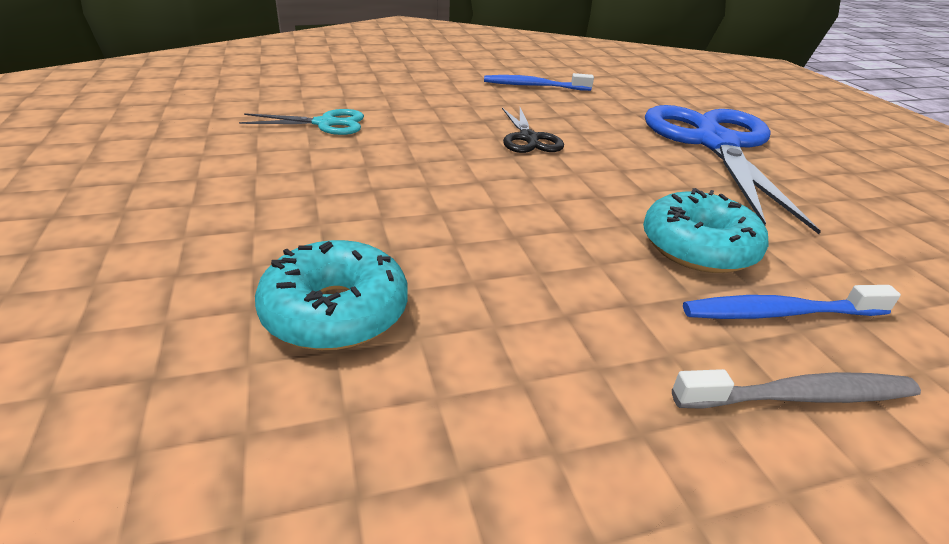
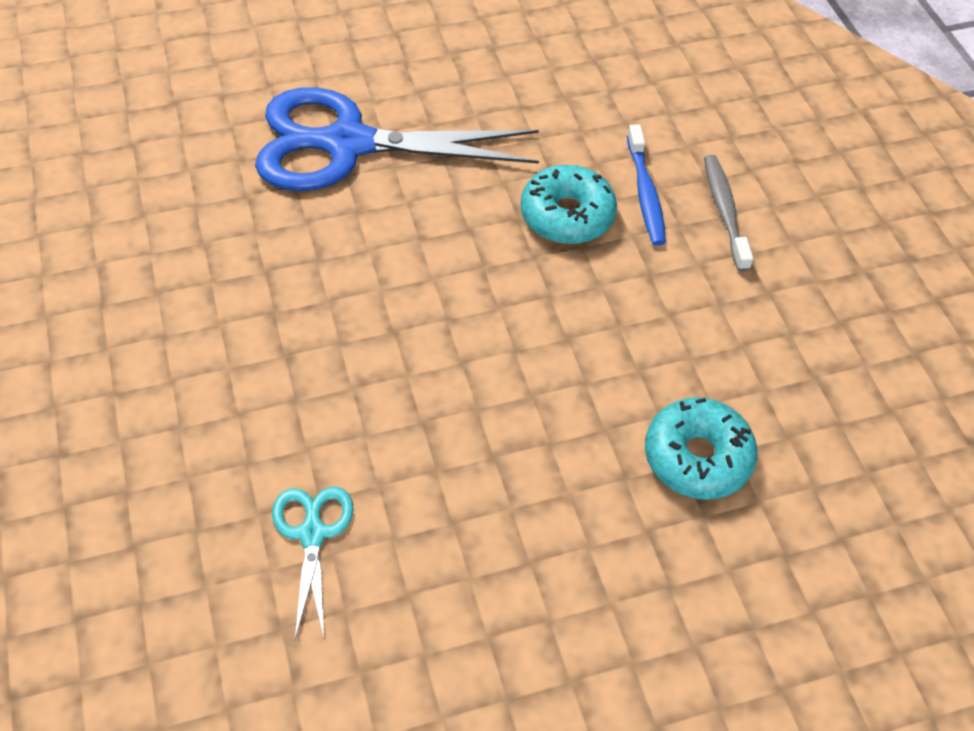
camera: 90 degrees left, 20 degrees up
blue toothbrush [484,73,594,91] -> none
black scissors [502,107,564,153] -> none

